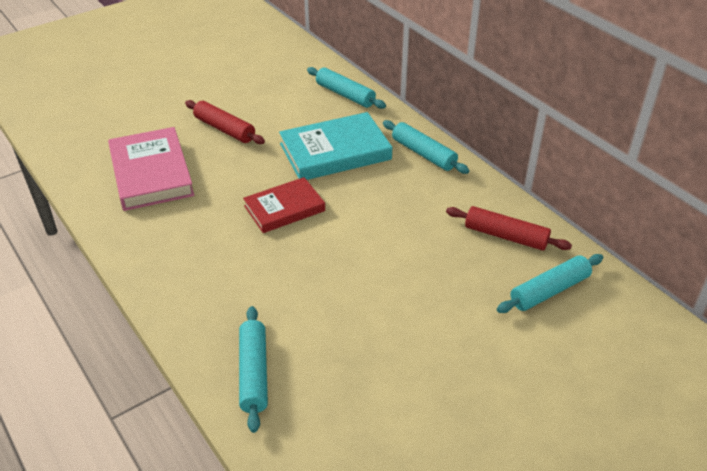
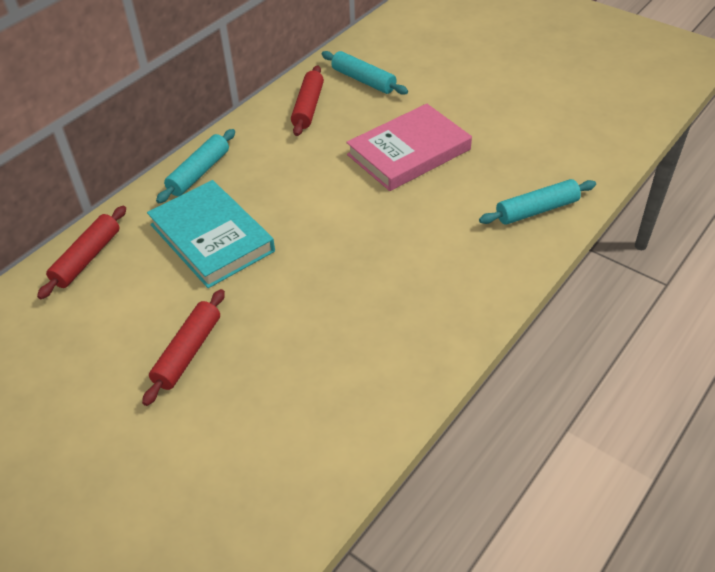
camera: 105 degrees left, 5 degrees up
pink book [108,127,194,211] -> pink book moved to [346,104,472,191]
red book [243,177,325,233] -> none
turquoise rolling pin [307,67,386,109] -> red rolling pin [37,206,126,299]

